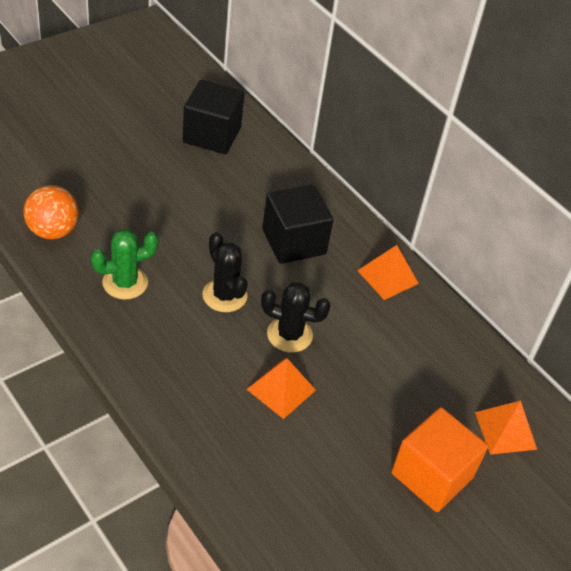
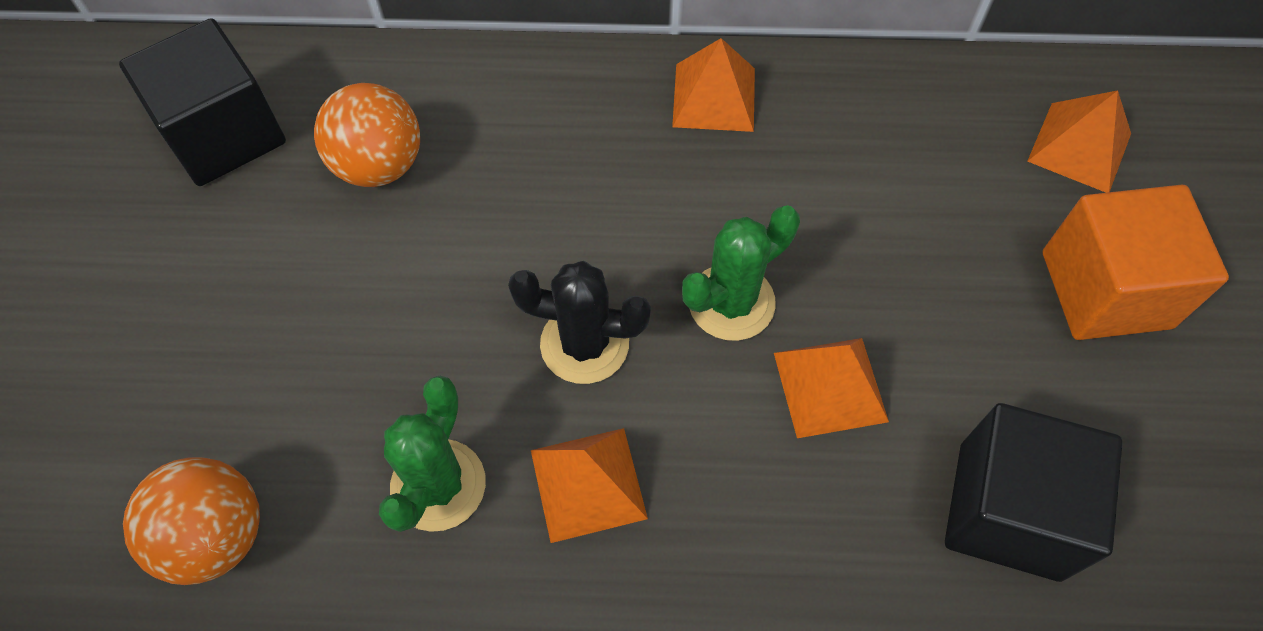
camera: 45 degrees left, 15 degrees up
black cactus [261,282,331,353] -> green cactus [682,205,800,341]
black cube [262,185,333,264] -> black cube moved to [945,403,1122,582]
none -> orange ball [314,83,420,187]
none -> orange pyramid [531,428,648,543]

